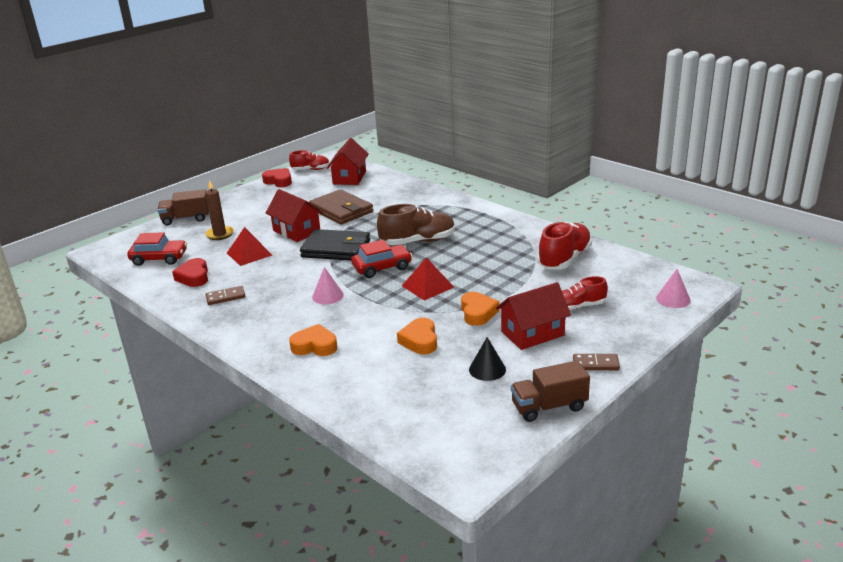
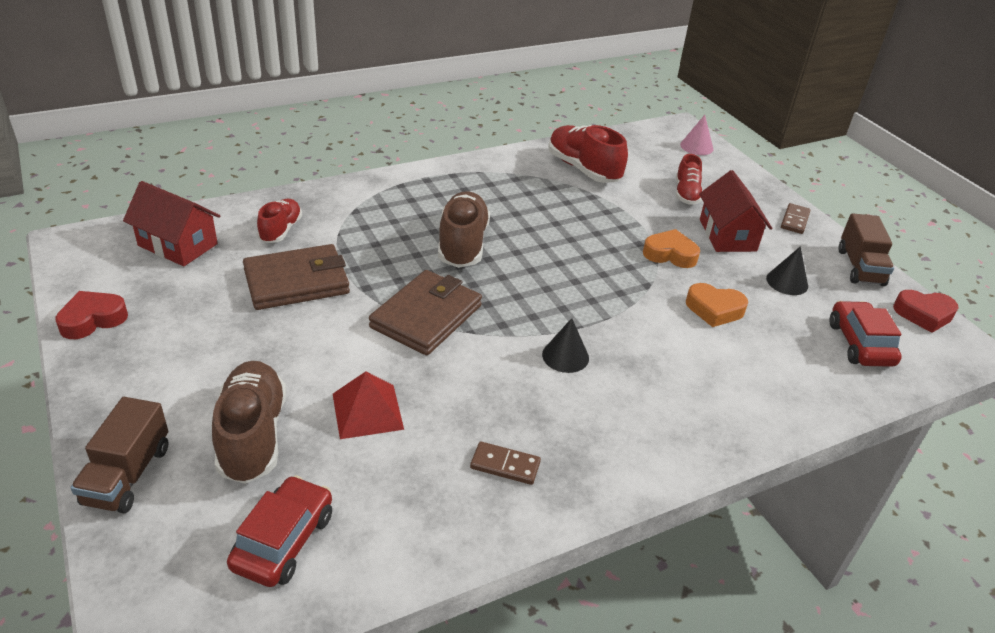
camera: 75 degrees left, 10 degrees up
red heart [172,258,208,287] -> red heart moved to [893,290,959,333]
brown candle [205,180,234,240] -> brown shoe [212,361,286,484]
brown domino [206,286,245,305] -> brown domino turned 75 degrees counterclockwise [470,441,541,485]
red house [266,189,323,242] -> none
red shoe [289,150,330,170] -> red shoe moved to [257,199,302,243]
orange heart [289,324,337,356] -> none
black wallet [300,229,370,260] -> brown wallet [369,270,482,355]
pink cone [312,267,344,305] -> black cone [542,318,589,373]
red car [351,240,412,278] -> red car moved to [829,301,902,367]
red pyramid [402,257,454,301] -> none

